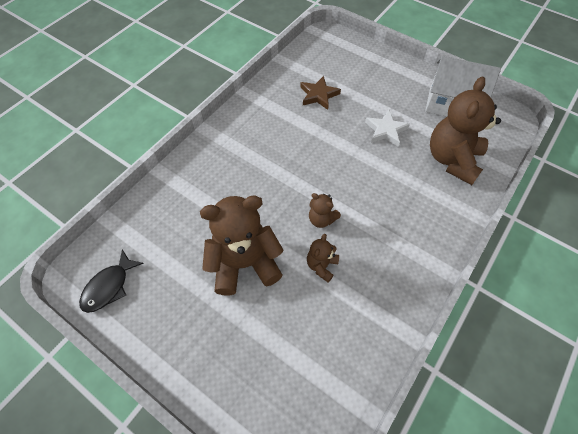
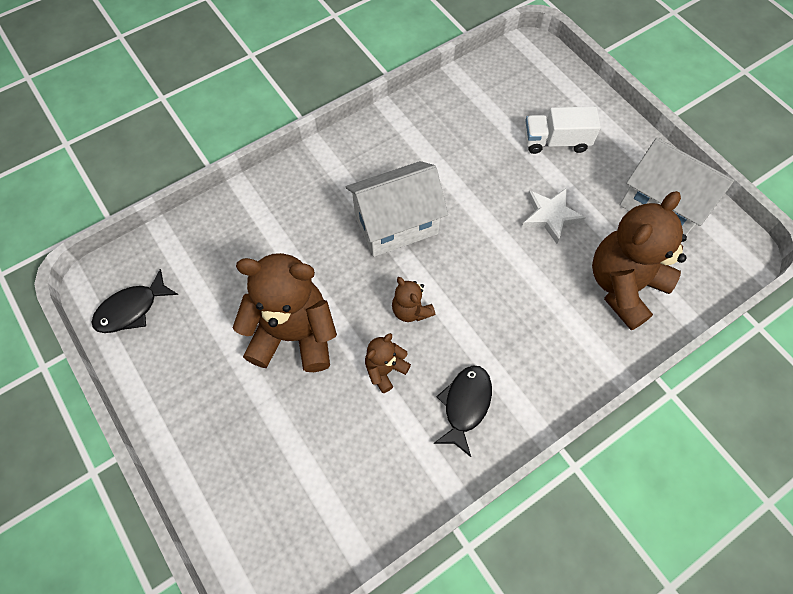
camera: 20 degrees right, 5 degrees up
brown star [300,76,341,110] -> none
none -> white house [346,161,448,257]
none -> black fish [433,366,492,457]
none -> white truck [524,107,601,154]

